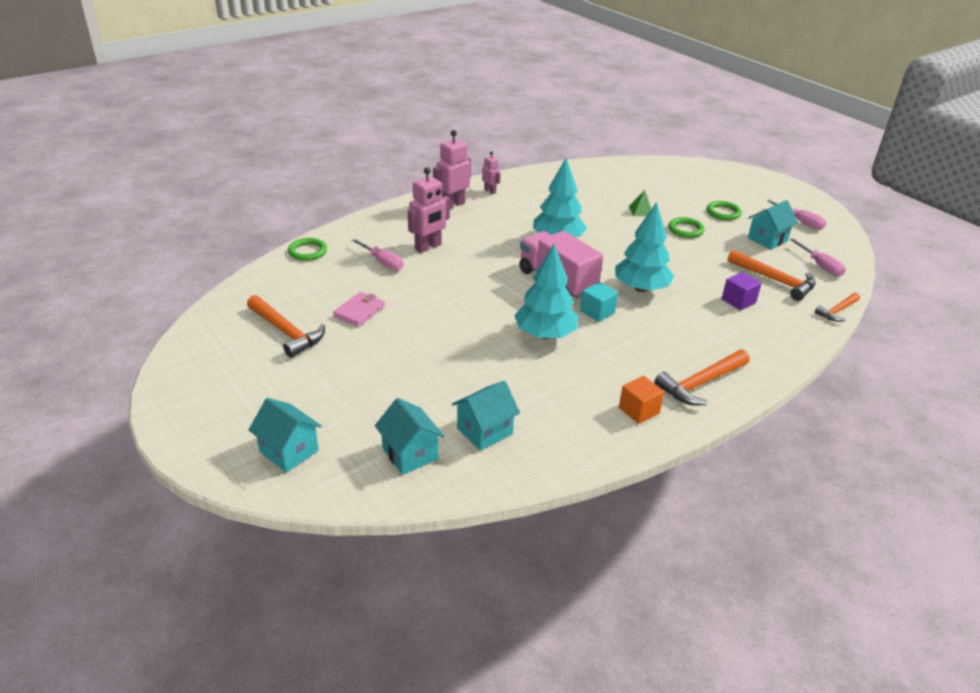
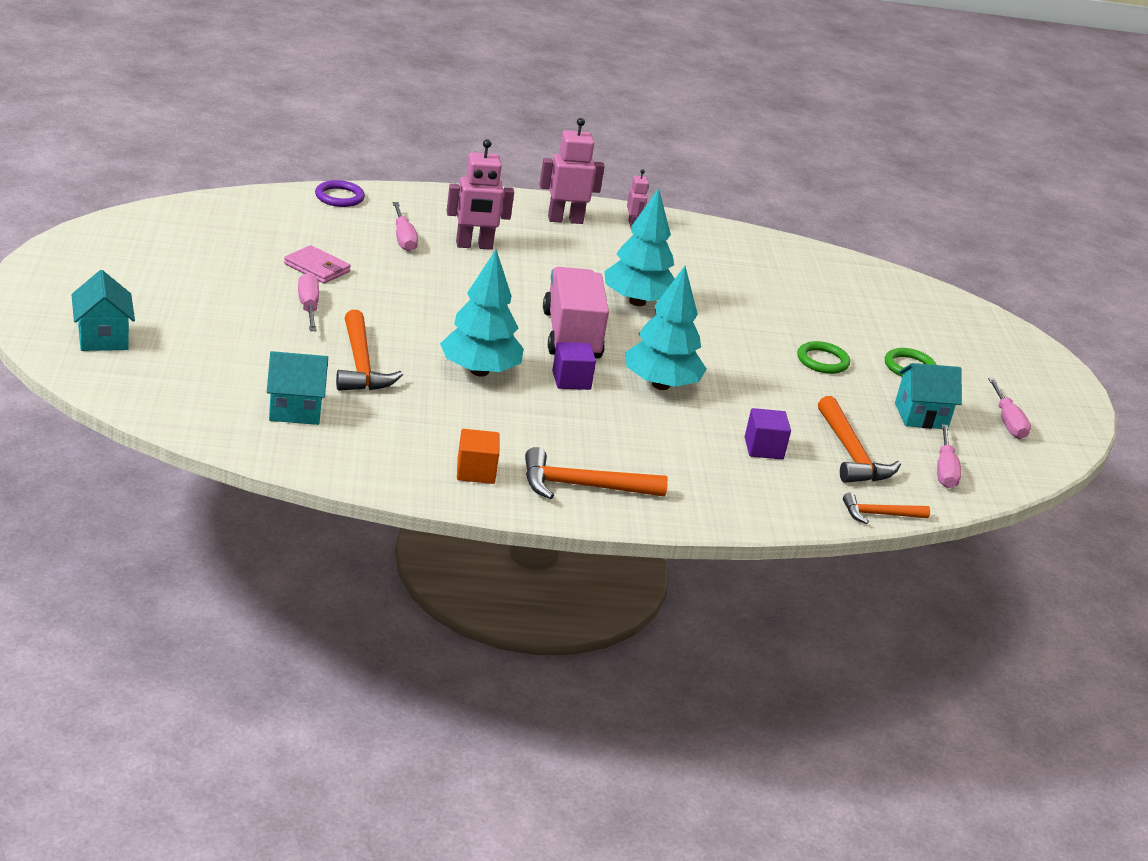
camera: 30 degrees right, 5 degrees down
orange hammer [247,295,325,358] -> orange hammer moved to [336,310,403,391]
green ring [288,238,327,261] -> purple ring [315,180,365,207]
pink wallet [333,292,385,327] -> pink wallet turned 60 degrees clockwise [284,245,351,283]
turquoise house [375,398,444,475] -> none
turquoise cube [580,282,618,322] -> purple cube [552,342,596,390]
green pyramid [629,190,651,216] -> none
none -> pink screwdriver [298,273,319,331]

